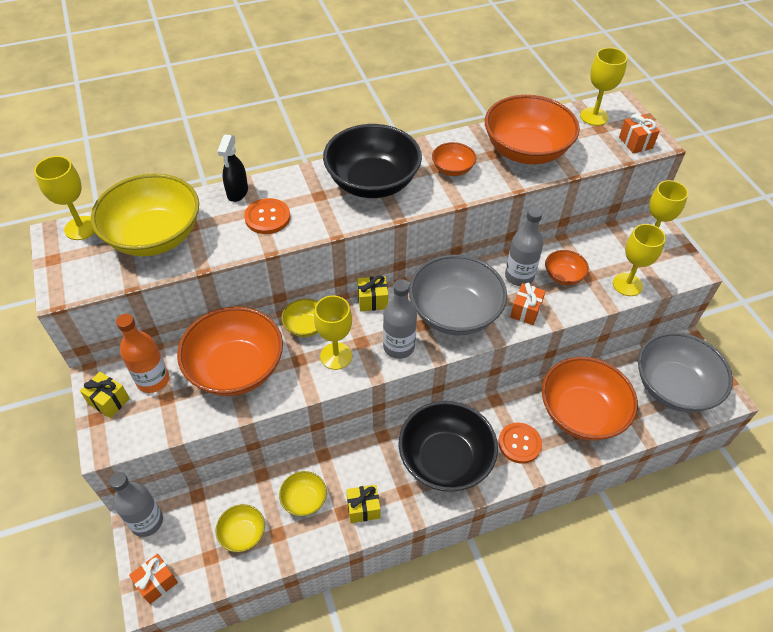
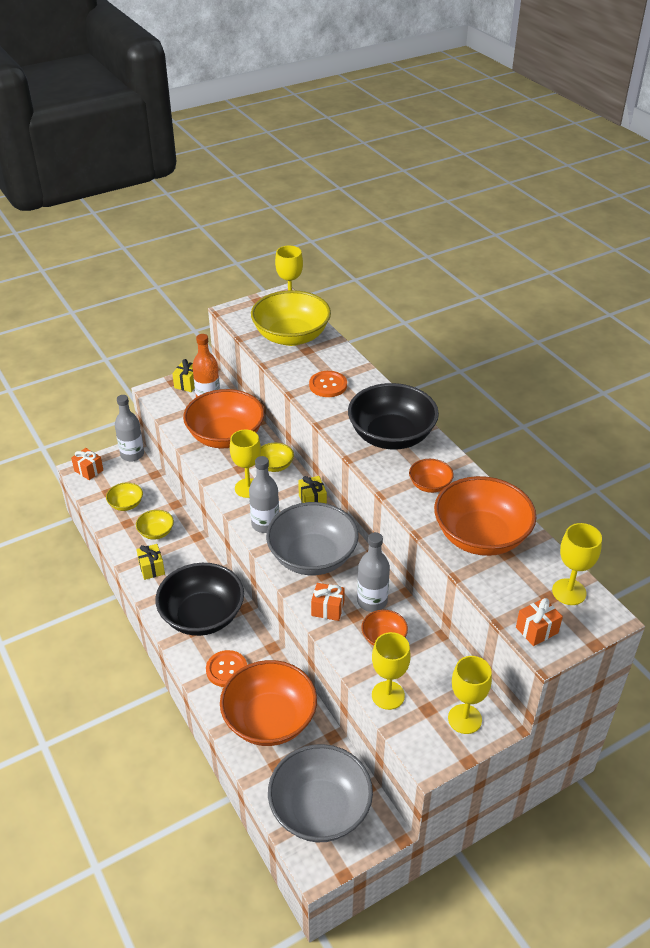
camera: 80 degrees right, 10 degrees down
black spray bottle [217,134,248,202] -> none

